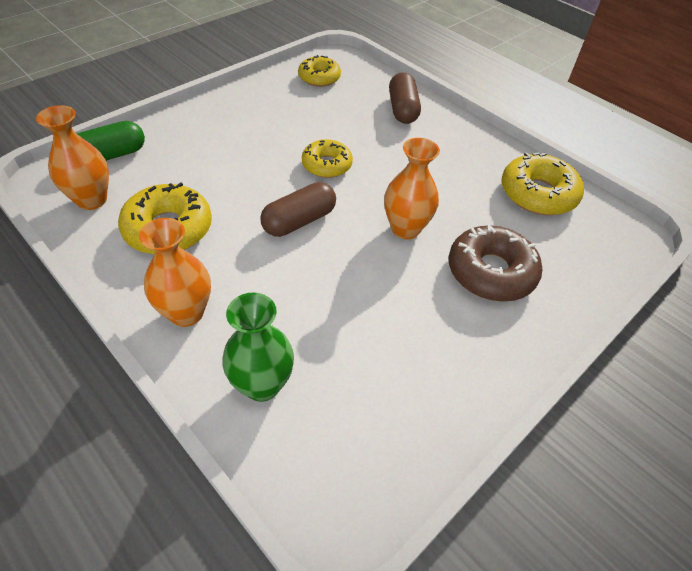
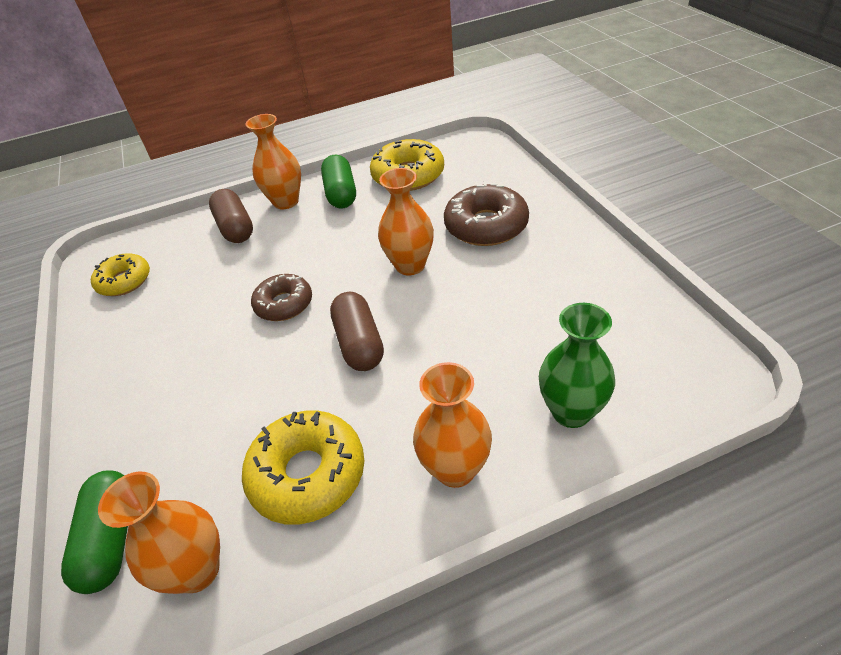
camera: 60 degrees left, 5 degrees down
yellow donut [302,139,353,178] -> brown donut [251,274,312,321]
brown capsule [389,72,421,124] -> brown capsule turned 45 degrees clockwise [209,189,253,243]
none -> orange vase [245,114,301,209]
none -> green capsule [321,155,356,209]

